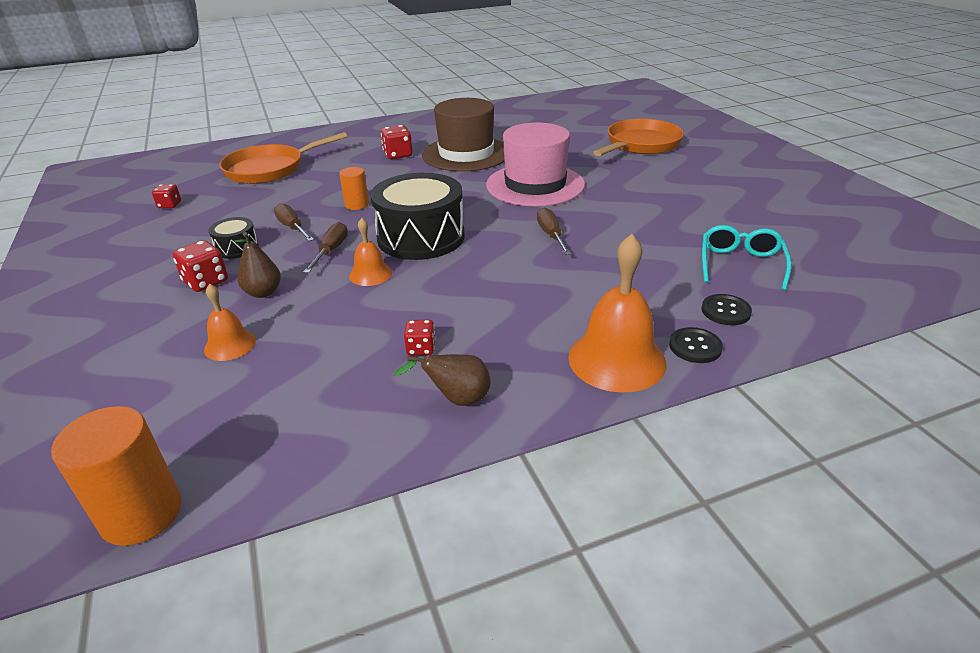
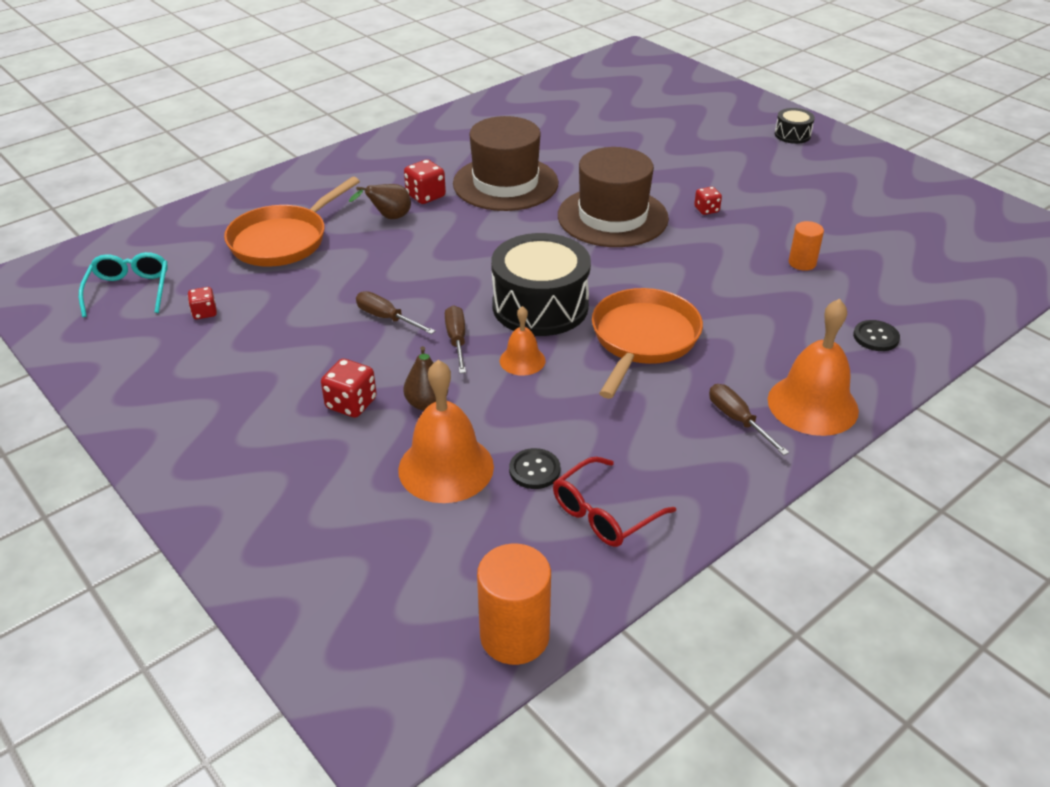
camera: 20 degrees left, 5 degrees up
orange bell [204,284,256,361] -> orange bell [398,360,494,503], size x1.84
black drum [209,217,259,259] -> black drum moved to [775,108,815,144]
orange cylinder [339,167,369,210] -> orange cylinder moved to [789,221,824,271]
brown pear [394,354,491,406] -> brown pear moved to [349,184,411,219]
red dice [404,320,436,355] -> red dice moved to [694,186,722,215]
pink hat [486,122,585,206] -> brown hat [558,147,669,247]
brown screwdriver [537,207,571,255] -> brown screwdriver moved to [709,384,789,455]
orange pan [593,119,684,156] -> orange pan moved to [592,288,703,399]
black button [669,327,723,363] -> black button moved to [509,448,560,489]
turquoise glasses [702,225,792,291] -> turquoise glasses moved to [79,252,168,317]
none -> red glasses [553,457,676,547]

